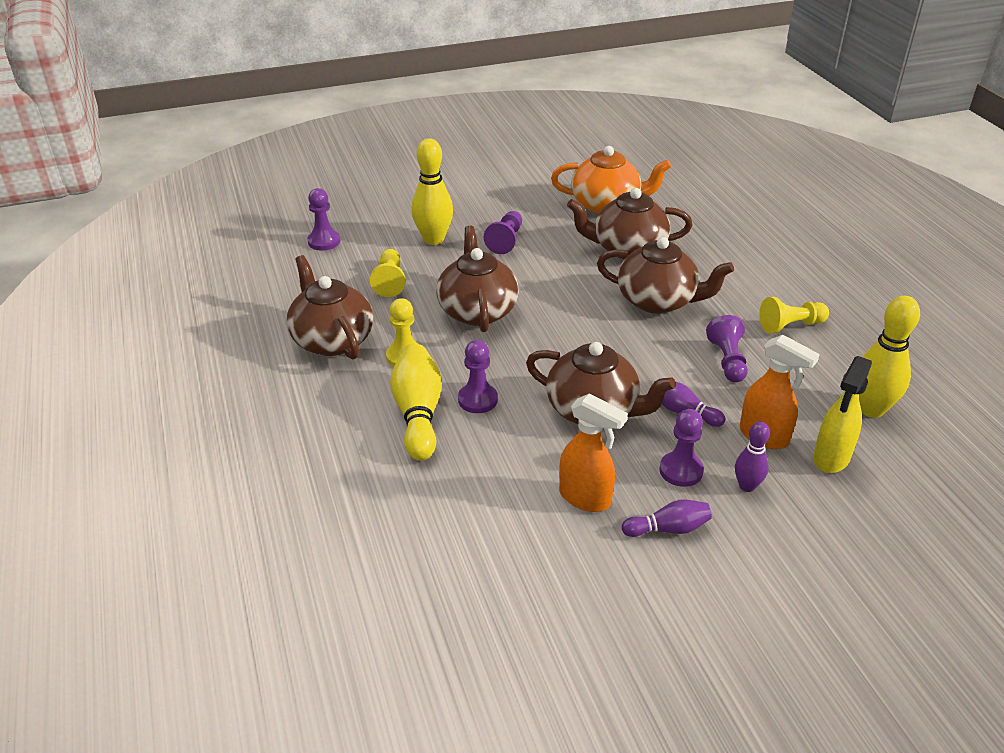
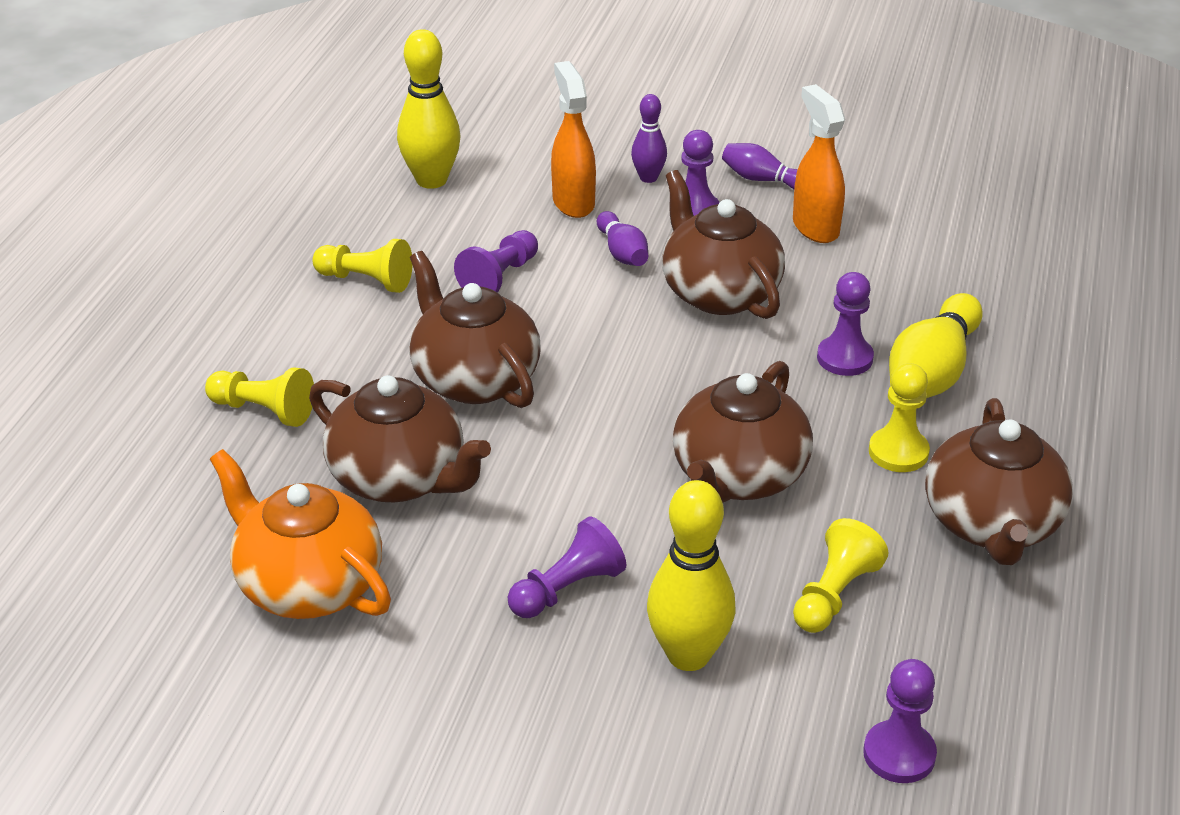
camera: 145 degrees left, 0 degrees up
yellow spray bottle [813,356,872,473] -> none
none -> yellow pawn [205,367,314,427]

